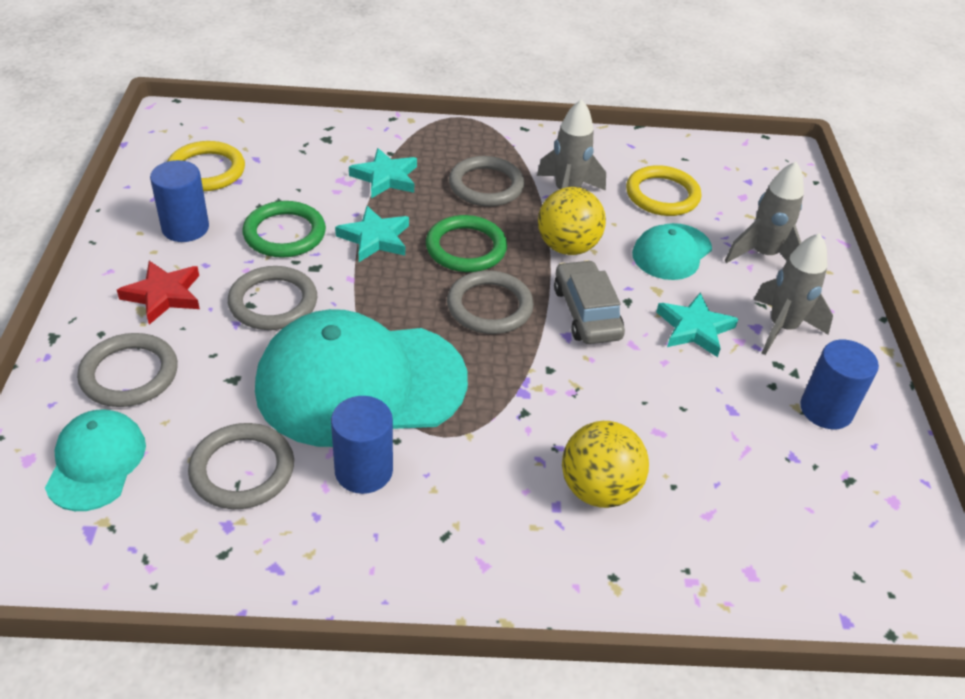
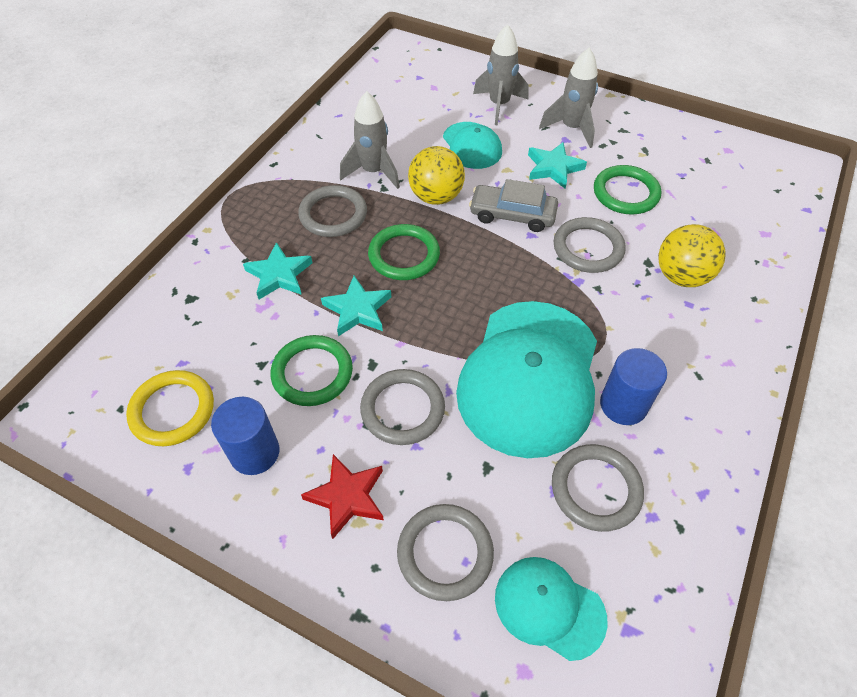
camera: 60 degrees left, 10 degrees up
grey ring [447,270,534,334] -> grey ring moved to [554,217,626,273]
yellow ring [626,165,701,216] -> none
blue cylinder [800,340,879,429] -> none
none -> green ring [594,165,661,214]

